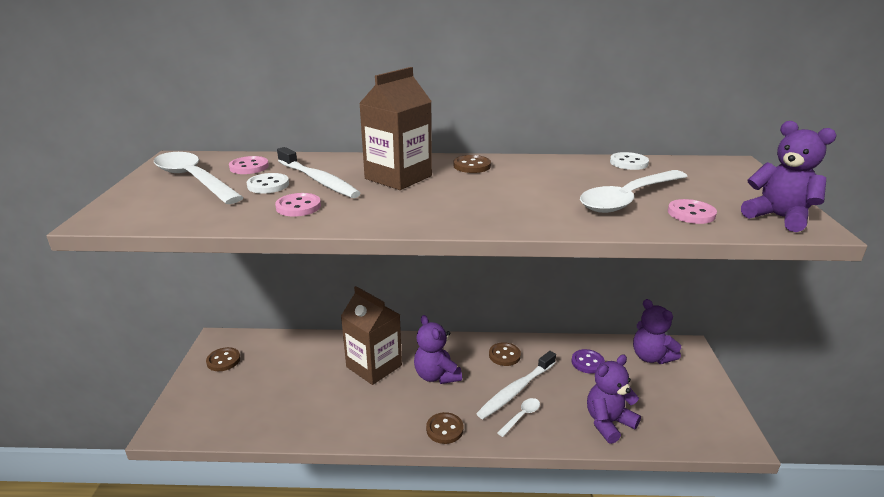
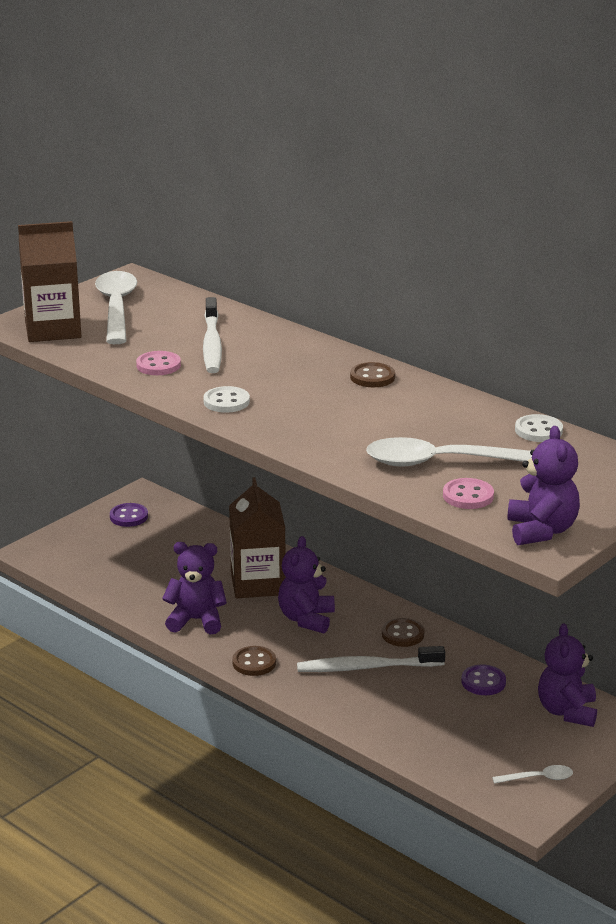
camera: 40 degrees right, 0 degrees up
brown button [206,347,241,371] -> purple button [110,503,148,527]
pink button [229,156,269,174] -> none
white button [247,173,289,194] -> white button moved to [203,386,250,413]
brown carton [359,67,432,190] -> brown carton moved to [18,221,82,342]
white spoon [497,398,540,437] -> white spoon moved to [492,765,573,784]
purple teddy bear [587,355,641,444] -> purple teddy bear moved to [162,542,227,635]

